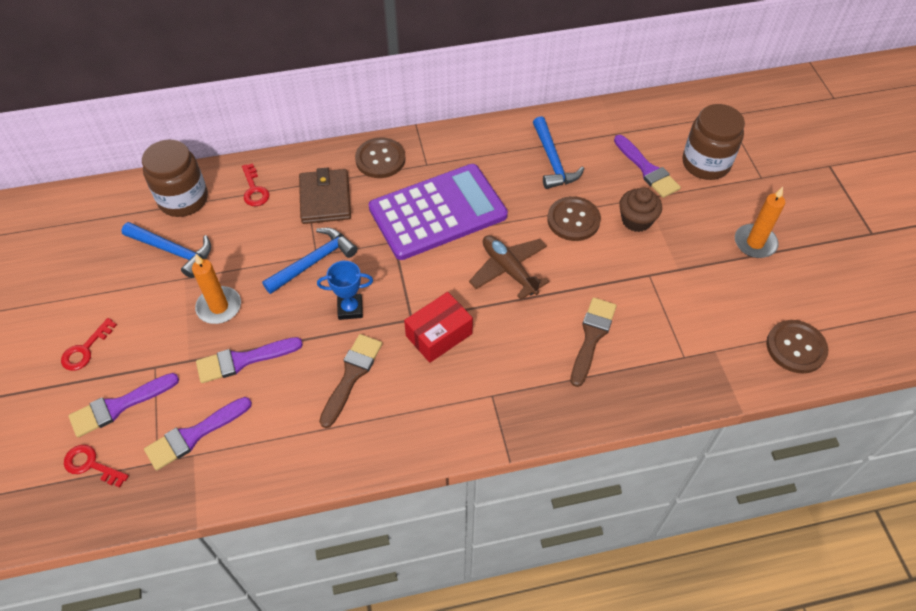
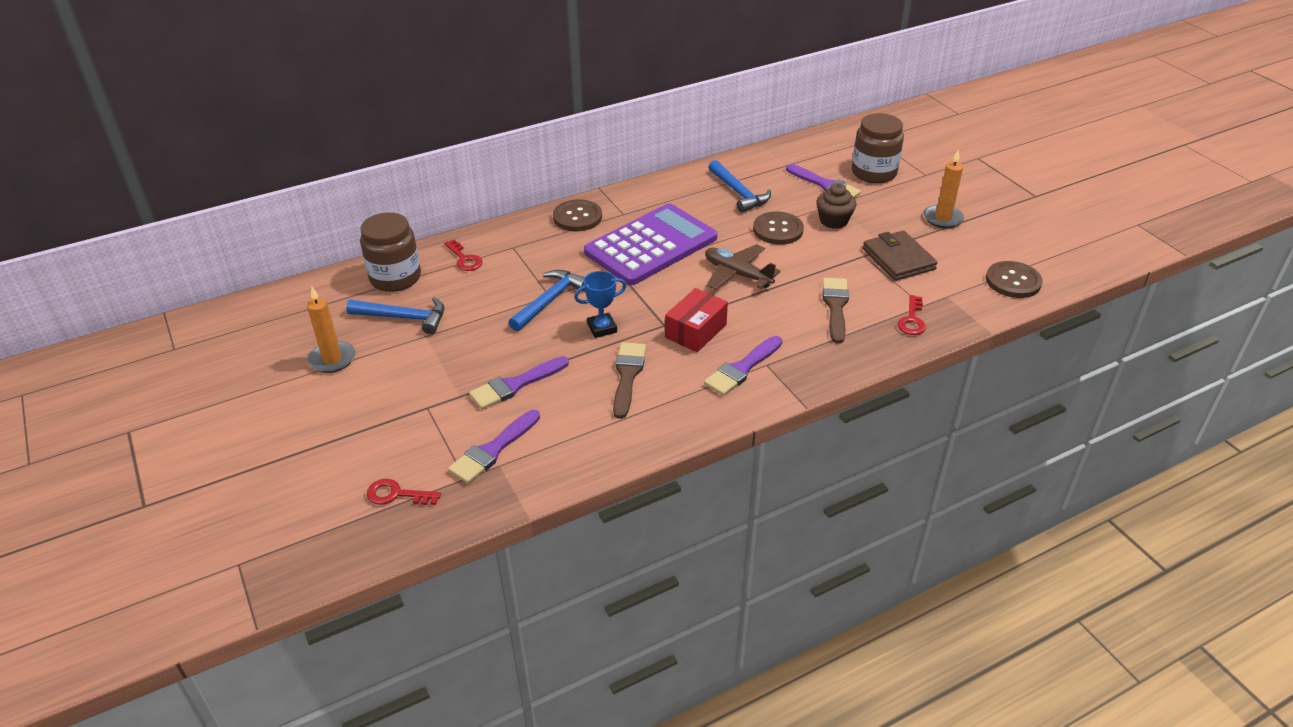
camera: 15 degrees left, 15 degrees down
red key [61,318,117,371] -> red key moved to [898,295,926,335]
purple brush [68,373,179,437] -> purple brush moved to [704,336,782,396]
orange candle [192,254,241,324] -> orange candle moved to [307,287,355,373]
brown wallet [299,168,351,224] -> brown wallet moved to [863,231,938,281]

